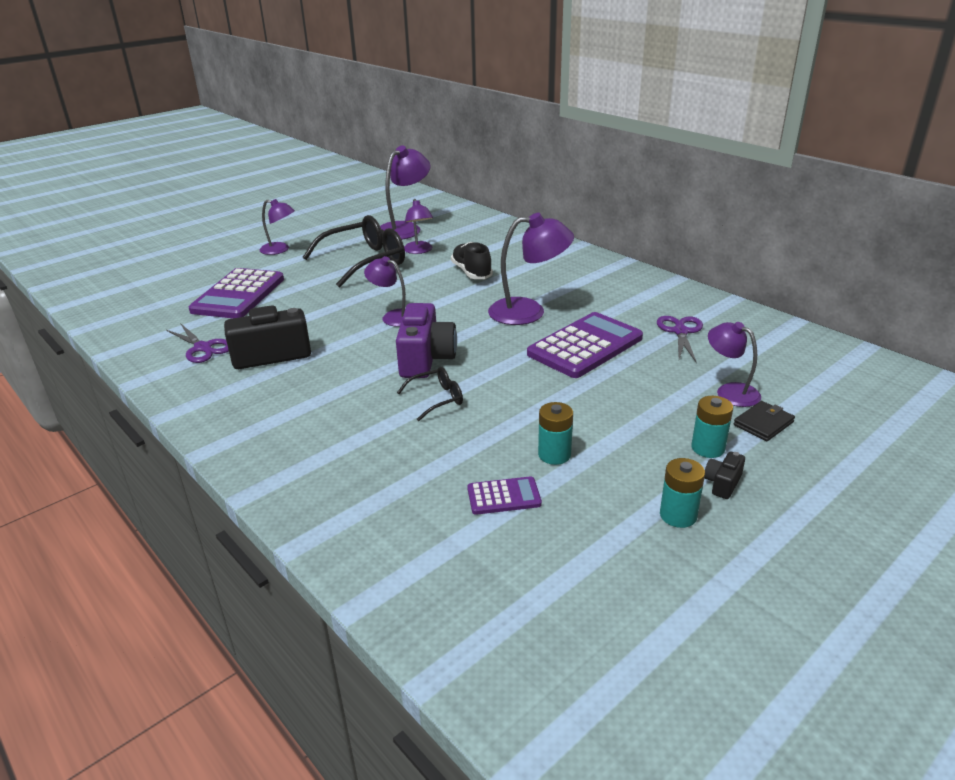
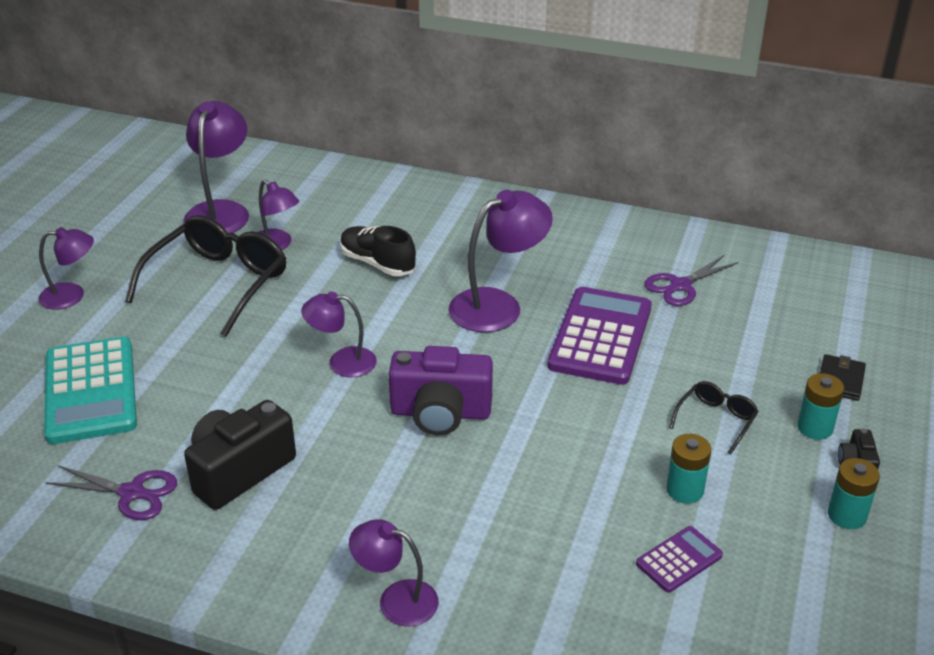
camera: 30 degrees left, 5 degrees up
purple calculator [189,268,284,318] -> turquoise calculator [44,337,137,444]
purple camera [396,303,457,378] -> purple camera turned 120 degrees clockwise [389,346,493,435]
black glasses [397,367,463,421] -> black glasses moved to [669,381,759,455]
purple scissors [657,316,703,363] -> purple scissors turned 105 degrees counterclockwise [644,255,738,306]
purple lamp [708,322,761,407] -> purple lamp moved to [349,519,439,627]

